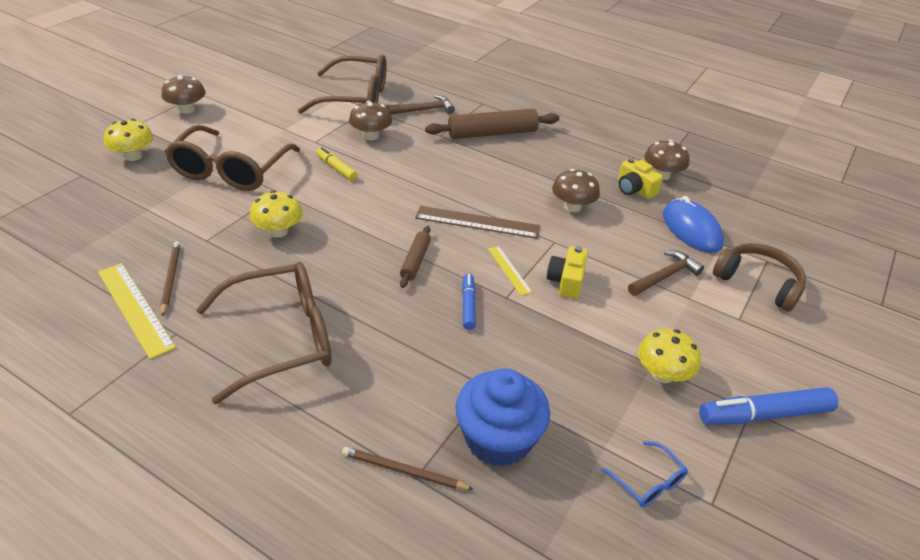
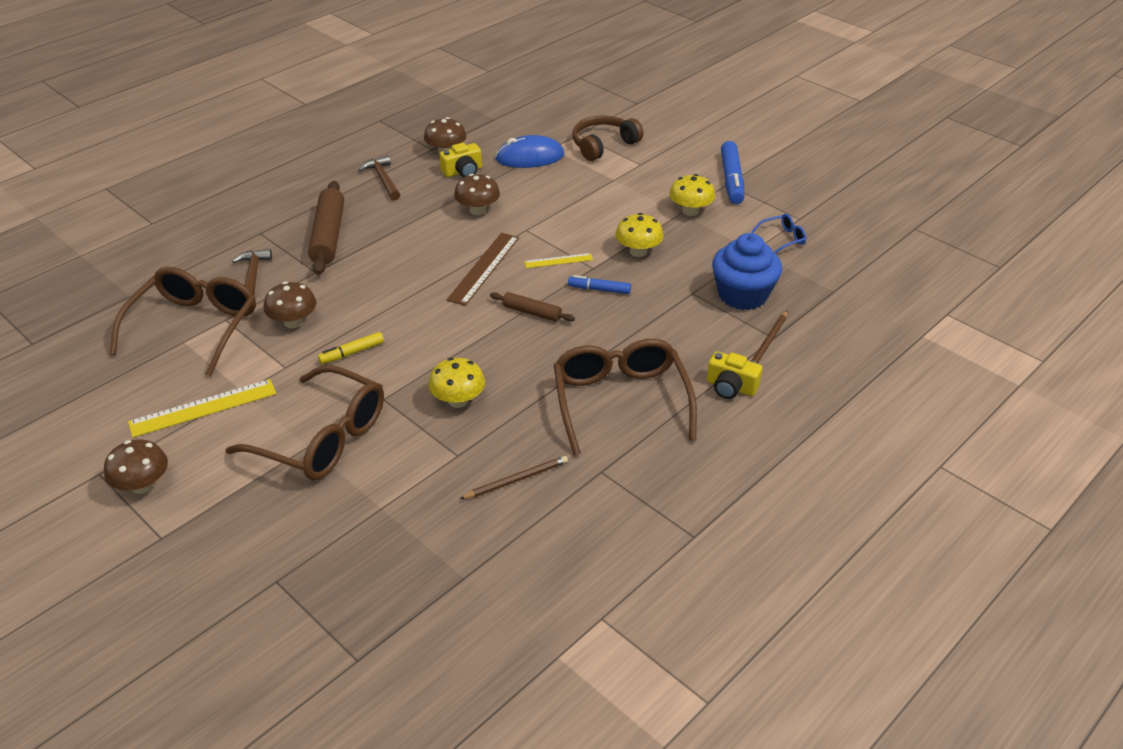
camera: 75 degrees left, 0 degrees up
yellow ruler [98,263,176,359] -> yellow ruler moved to [128,379,276,438]
yellow mushroom [104,119,153,161] -> yellow mushroom moved to [615,213,664,257]
brown pencil [160,241,180,317] -> brown pencil turned 150 degrees clockwise [460,456,568,499]
yellow camera [547,246,588,299] -> yellow camera moved to [707,351,762,399]
brown hammer [628,251,704,296] -> brown hammer moved to [359,155,400,201]

